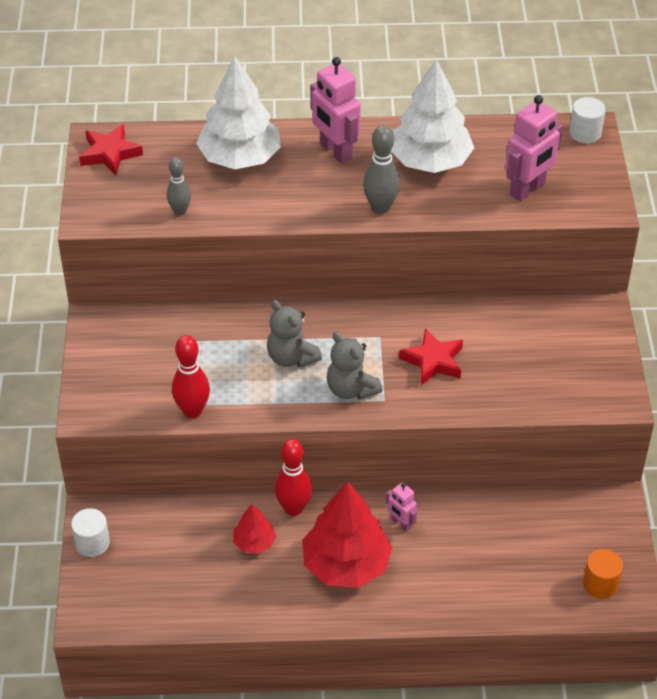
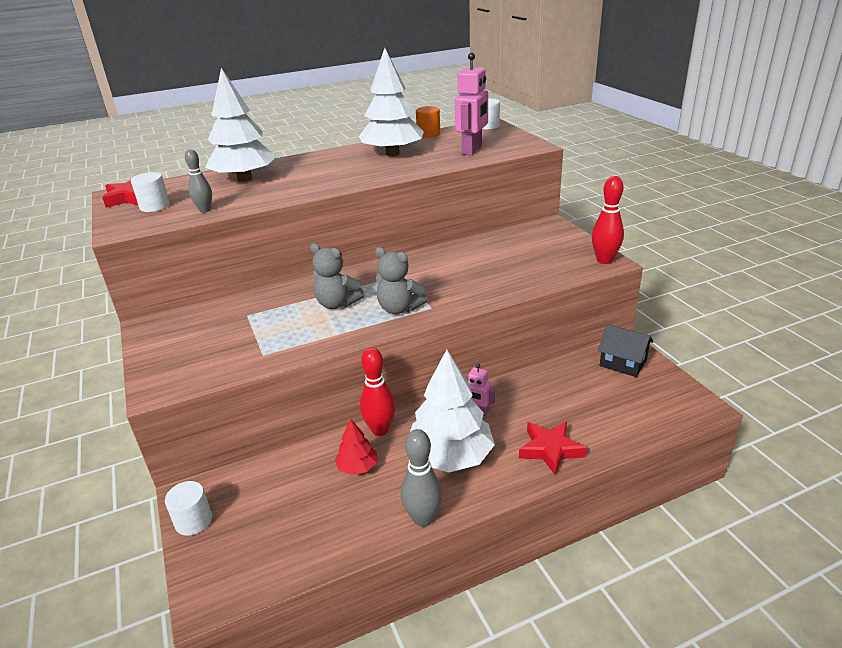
camera: 20 degrees left, 15 degrees down
red bowling pin [172,335,210,418] -> red bowling pin moved to [592,176,624,264]
red tree [302,481,392,588] -> white tree [409,349,495,473]
pink robot [310,57,361,164] -> none
grey bowling pin [363,125,400,214] -> grey bowling pin moved to [401,429,442,527]
red star [399,328,463,385] -> red star moved to [519,421,587,476]
orange cylinder [583,549,623,599] -> orange cylinder moved to [416,106,440,138]
none -> white cylinder [131,172,170,212]
none -> black house [598,324,653,377]

